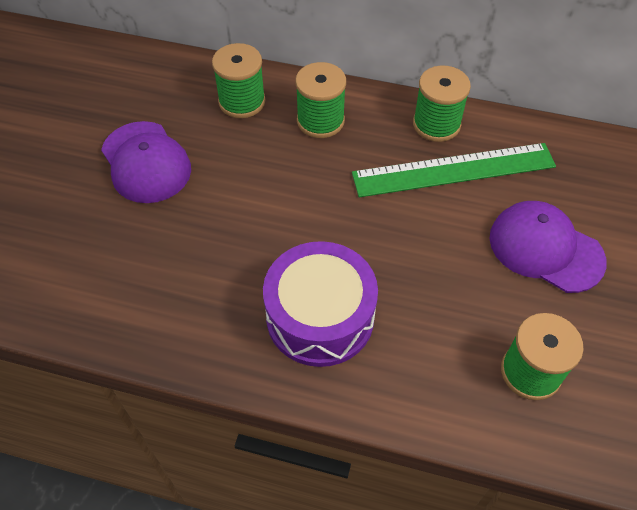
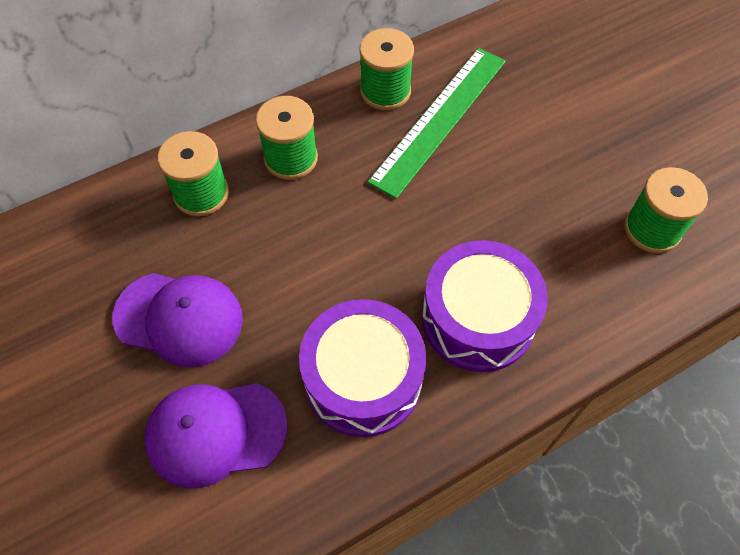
camera: 45 degrees left, 5 degrees up
purple cap [489,201,607,293] -> purple cap moved to [144,383,288,489]
none -> purple drum [299,299,426,437]

